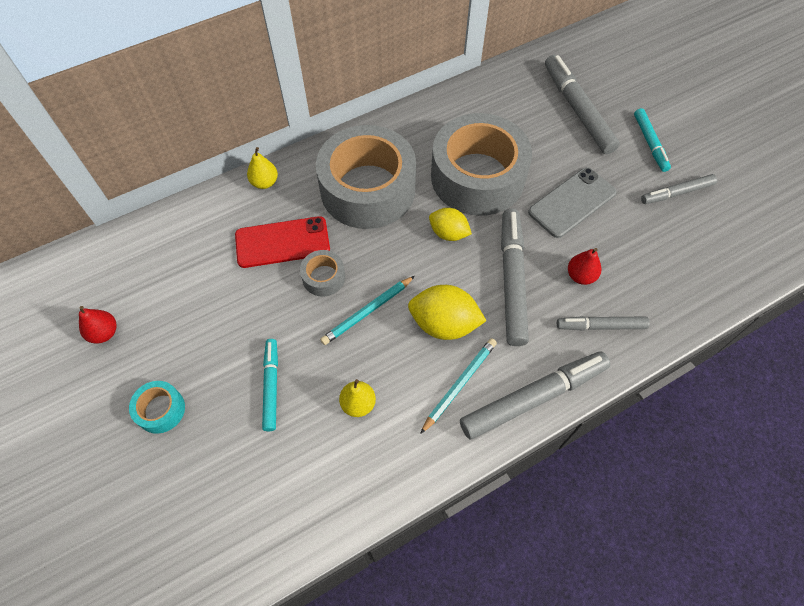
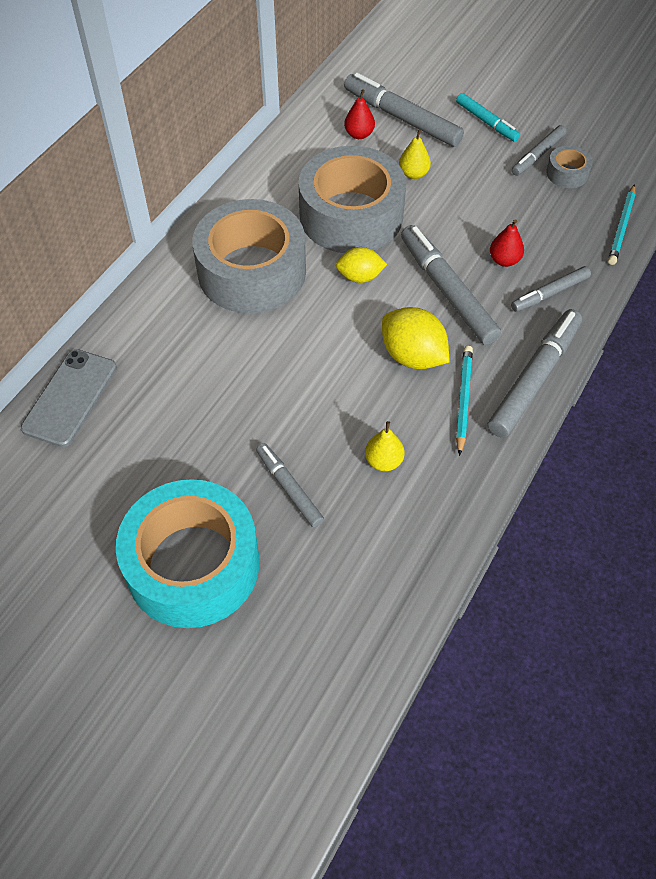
camera: 30 degrees left, 5 degrees down
red pear [79,306,117,344] -> red pear moved to [344,90,375,139]
turquoise tape [129,381,185,434] -> turquoise tape [116,479,260,628], size x2.40
red phone [235,216,330,268] -> none
yellow pear [247,147,278,189] -> yellow pear moved to [399,129,431,179]
turquoise marker [262,339,278,431] -> grey marker [256,443,324,528]
grey tape [300,250,345,297] -> grey tape moved to [546,146,593,188]
turquoise pencil [320,276,415,345] -> turquoise pencil moved to [608,184,636,265]
yellow lemon [408,285,487,340] -> yellow lemon turned 60 degrees clockwise [382,307,449,369]
grey phone [528,167,617,238] -> grey phone moved to [21,349,117,447]

